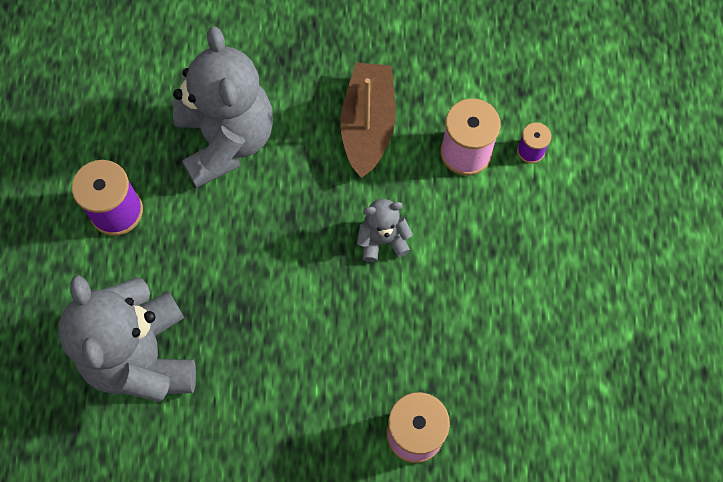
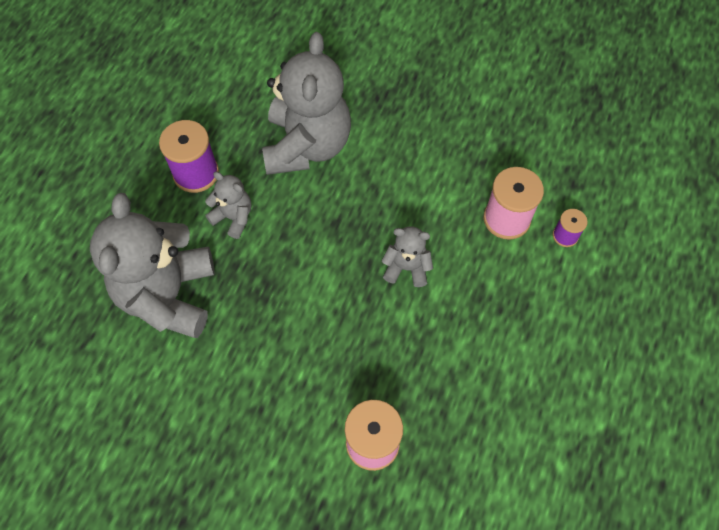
camera: 20 degrees right, 5 degrees down
brown boat [340,63,396,178] -> none
none -> grey teddy bear [205,172,251,239]

